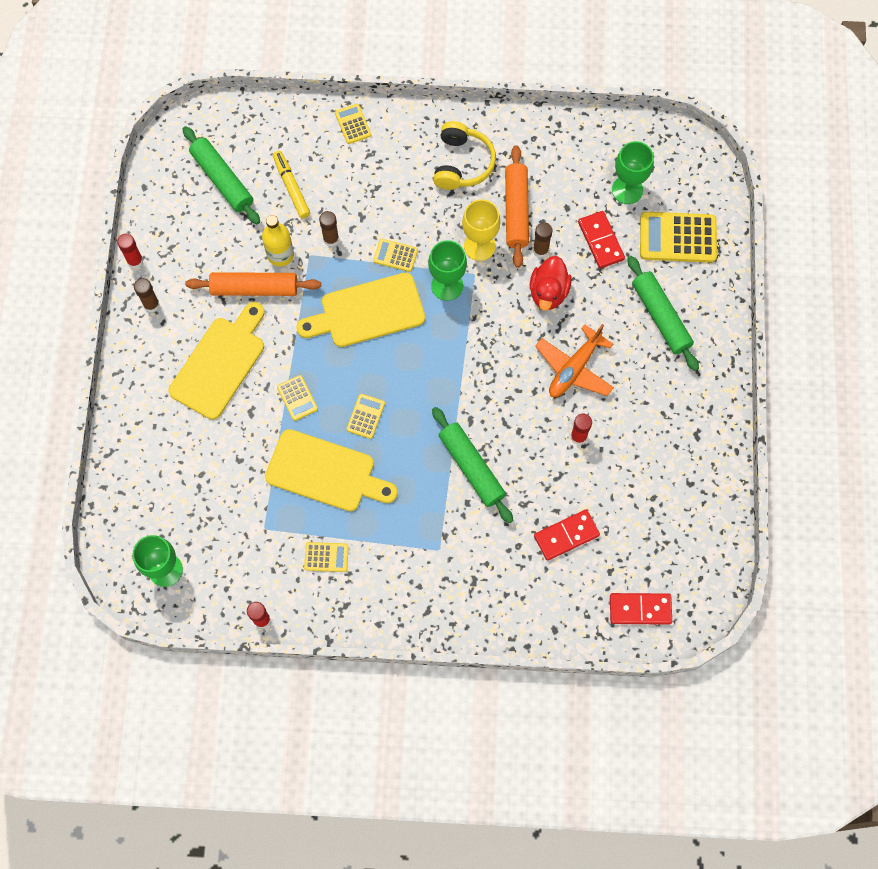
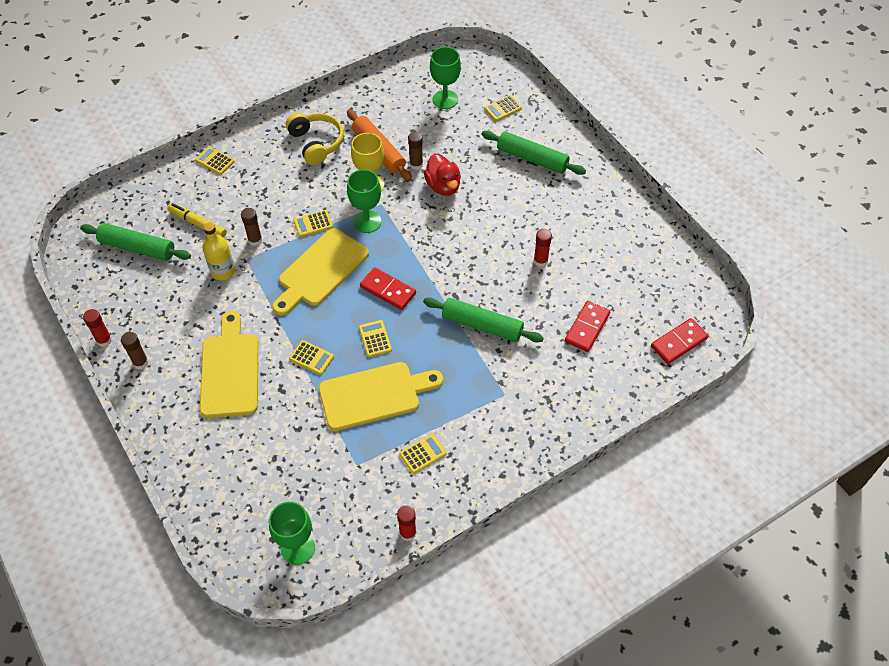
camera: 35 degrees left, 15 degrees down
orange rolling pin [185,272,321,296] -> none
orange plane [535,324,614,397] -> none
red domino [578,211,625,269] -> red domino moved to [360,267,416,310]
yellow calculator [640,212,717,263] -> yellow calculator [484,95,522,121], size x0.53

